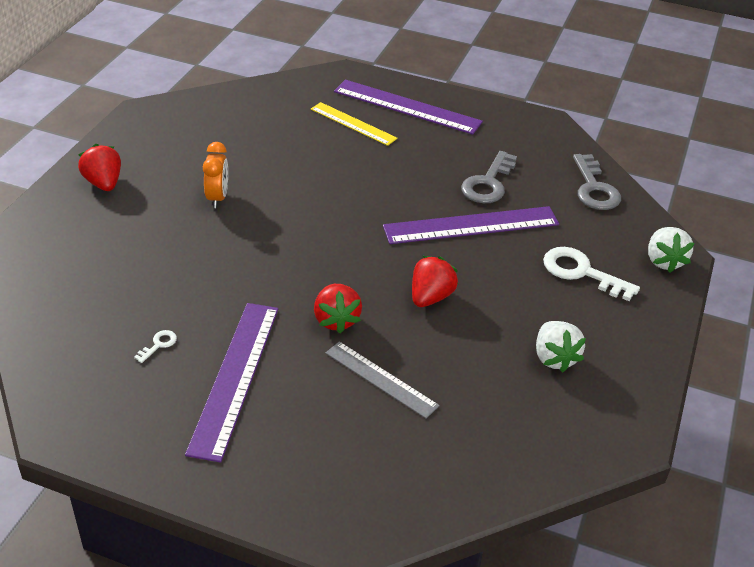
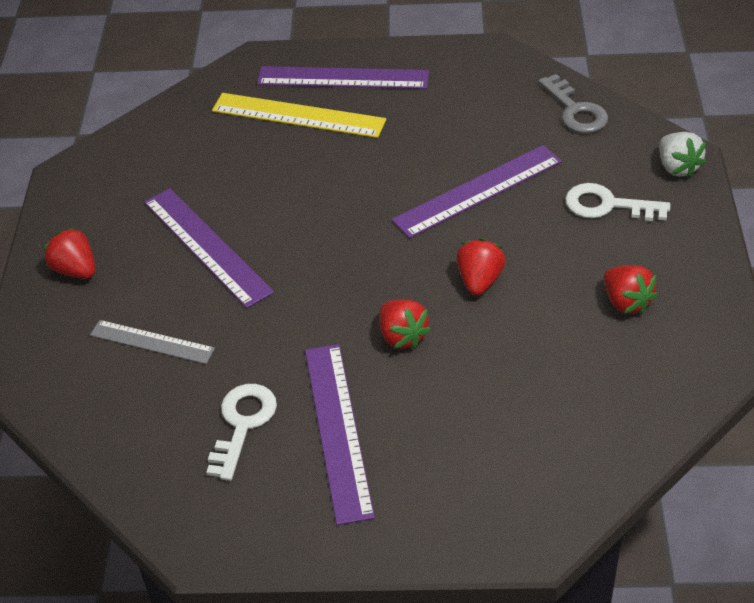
camera: 15 degrees left, 5 degrees up
white key [134,330,177,363] -> white key [206,384,277,481], size x2.22
orange clock [203,142,228,208] -> purple ruler [144,188,274,308]
yellow ruler [311,102,398,146] -> yellow ruler [212,93,386,138], size x1.60
grey ruler [326,341,440,419] -> grey ruler moved to [90,320,215,364]
grey key [461,151,517,203] -> none
white strawberry [536,321,586,372] -> red strawberry [604,265,658,314]

